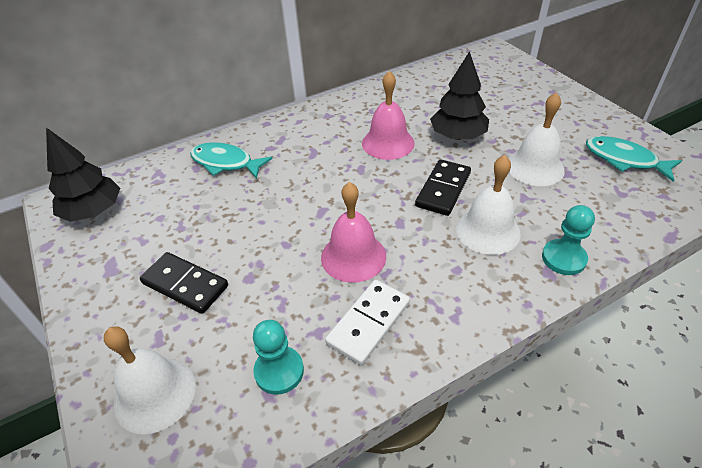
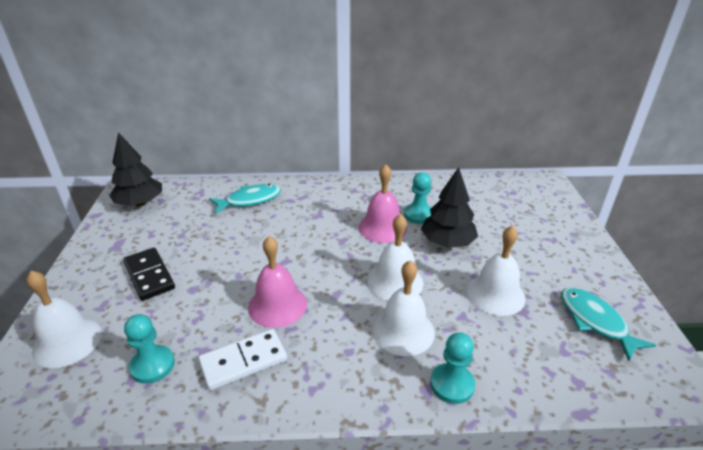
camera: 25 degrees right, 10 degrees down
turquoise fish [190,142,273,179] -> turquoise fish turned 105 degrees clockwise [209,184,281,214]
black domino [415,159,471,216] -> white bell [368,214,423,301]
none -> turquoise pawn [404,172,431,224]

